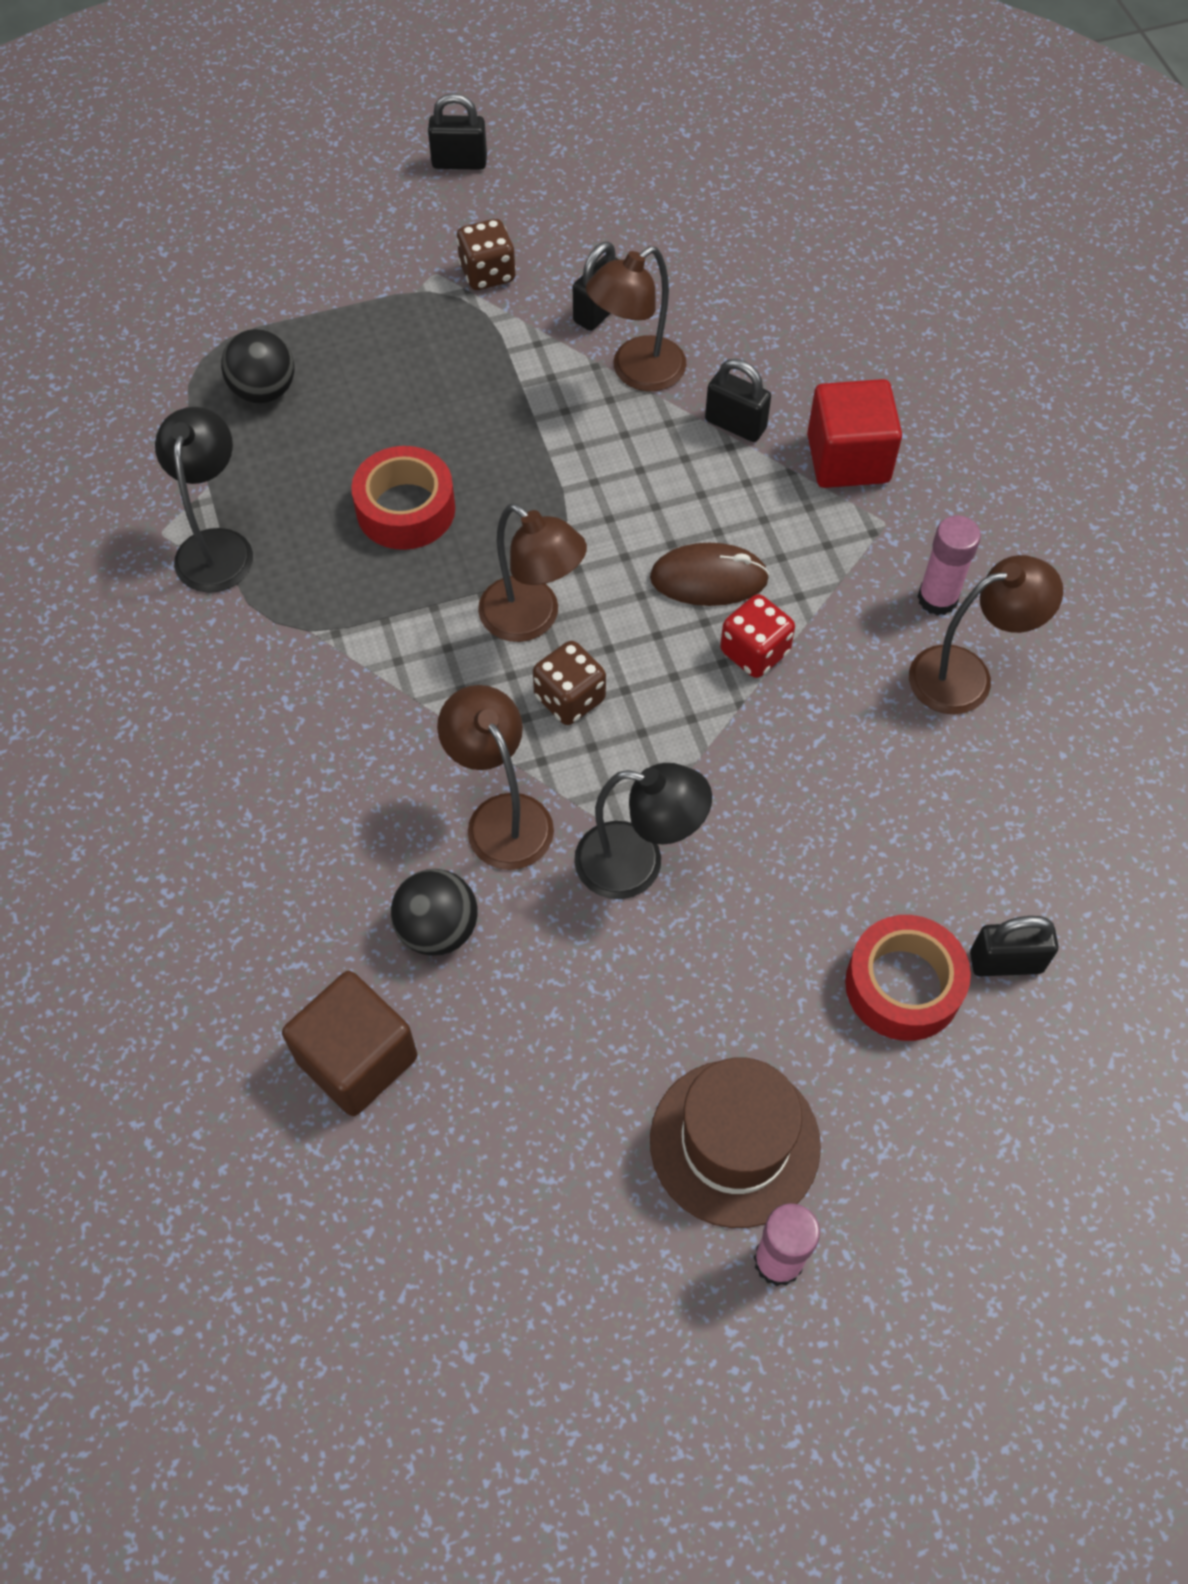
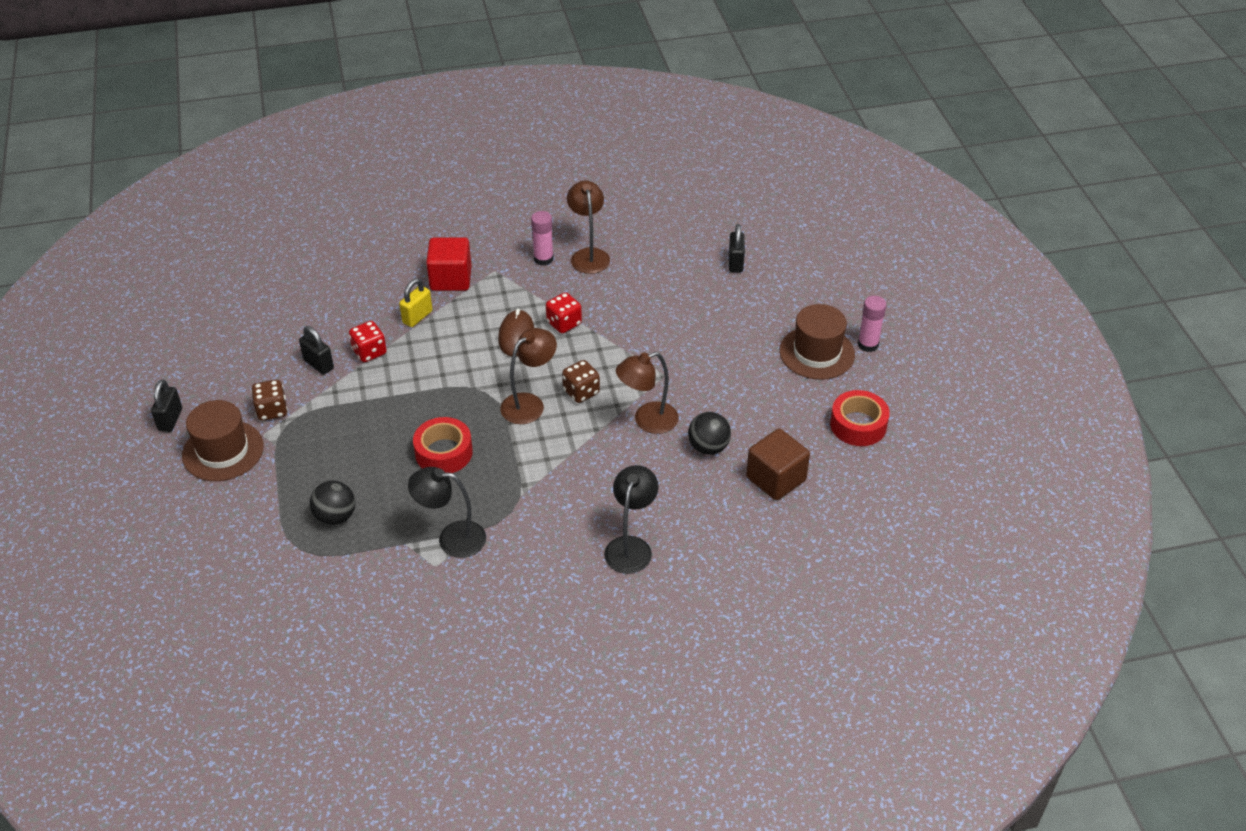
camera: 85 degrees left, 15 degrees down
black lamp [574,763,712,899] -> black lamp moved to [604,465,659,574]
brown lamp [586,246,686,391] -> red dice [349,321,387,362]
black padlock [705,359,771,442] -> yellow padlock [399,278,432,327]
red tape [845,915,971,1041] -> red tape moved to [830,390,890,446]
none -> brown hat [182,400,264,481]

